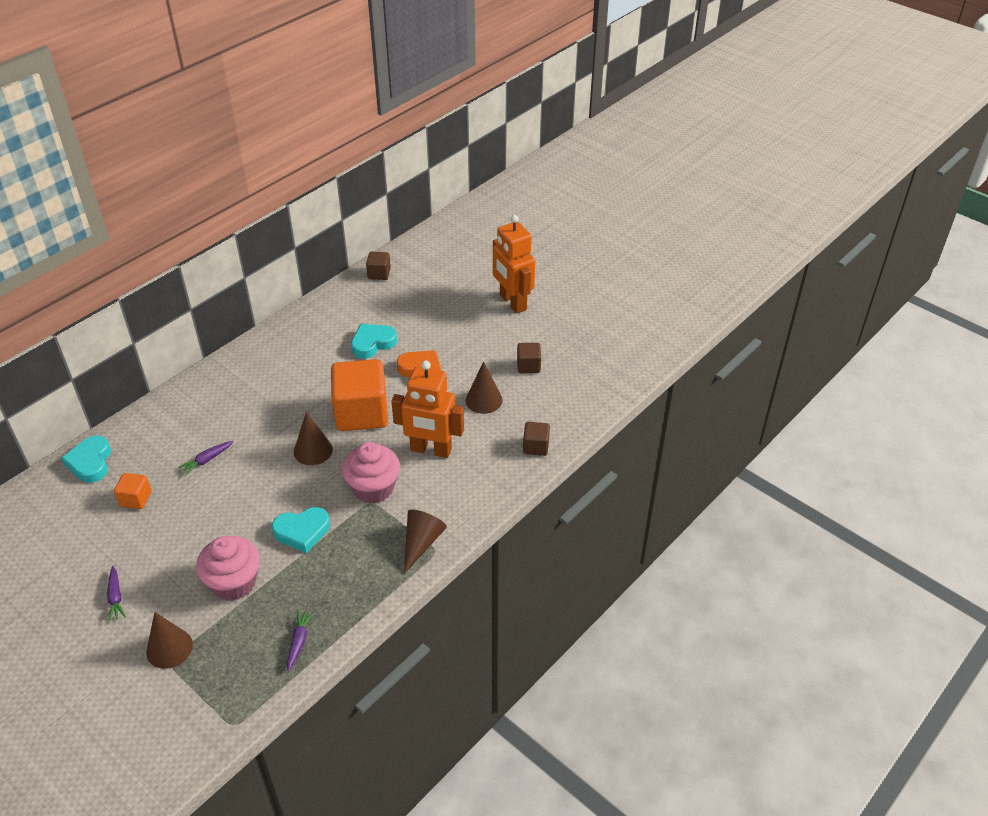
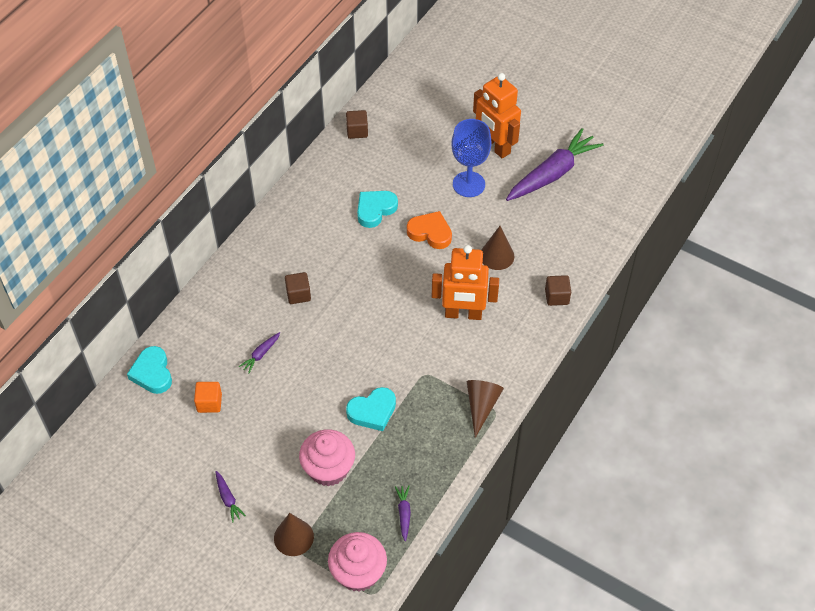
camera: 10 degrees left, 10 degrees up
brown cone [294,412,333,465] -> none
orange cube [331,359,388,431] -> none
pink cupcake [342,442,400,504] -> pink cupcake moved to [328,532,387,592]
brown cube [517,343,541,373] -> brown cube moved to [285,272,311,304]
none -> blue goblet [452,119,491,197]
none -> purple carrot [506,128,604,201]

